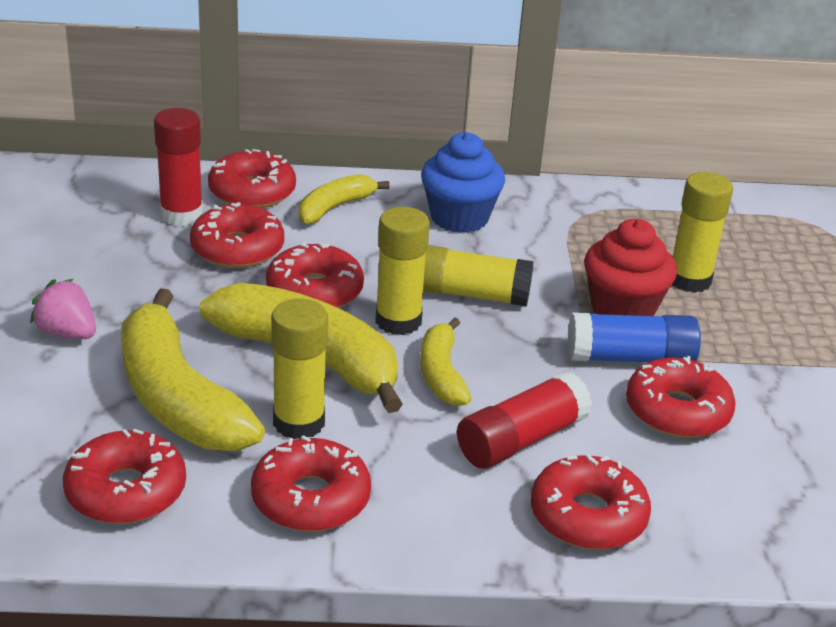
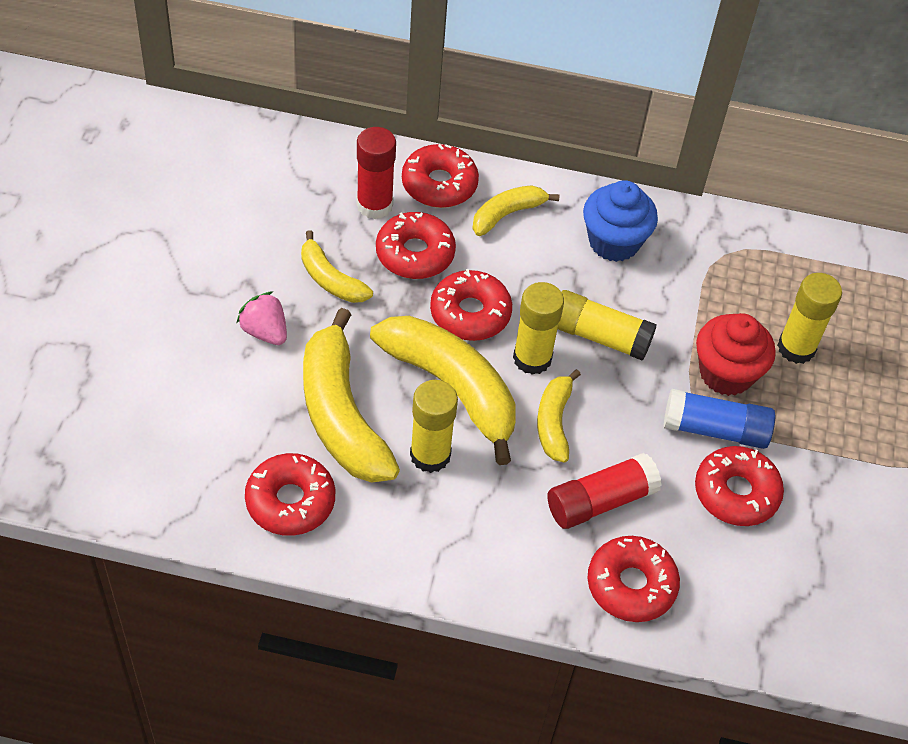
camera: 10 degrees right, 20 degrees up
red donut [251,435,371,532] -> none
none -> yellow banana [301,230,373,303]

